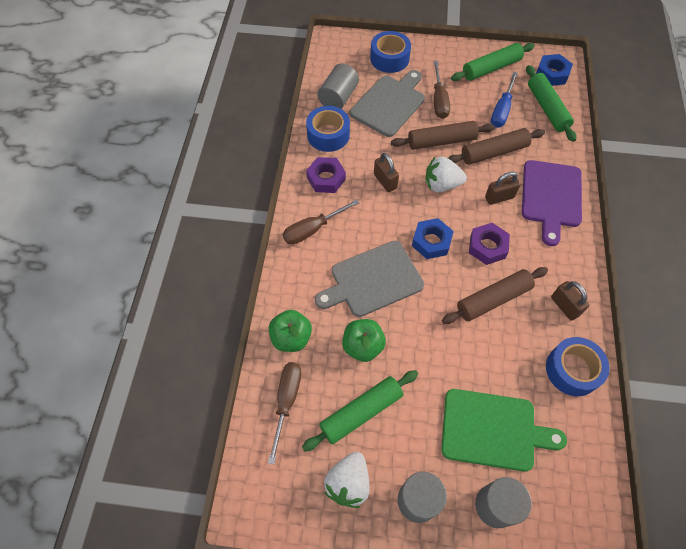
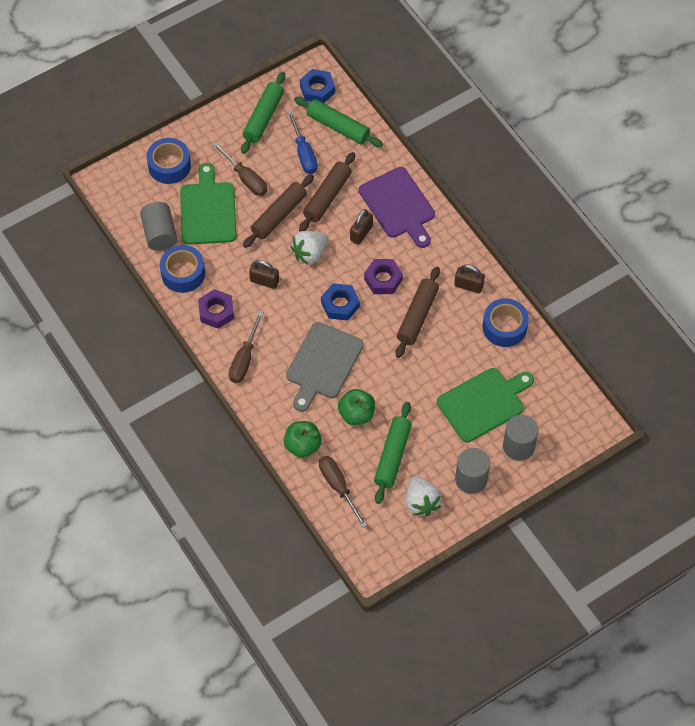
camera: 40 degrees left, 0 degrees up
grey cutting board [350,70,425,137] -> green cutting board [180,163,236,245]

